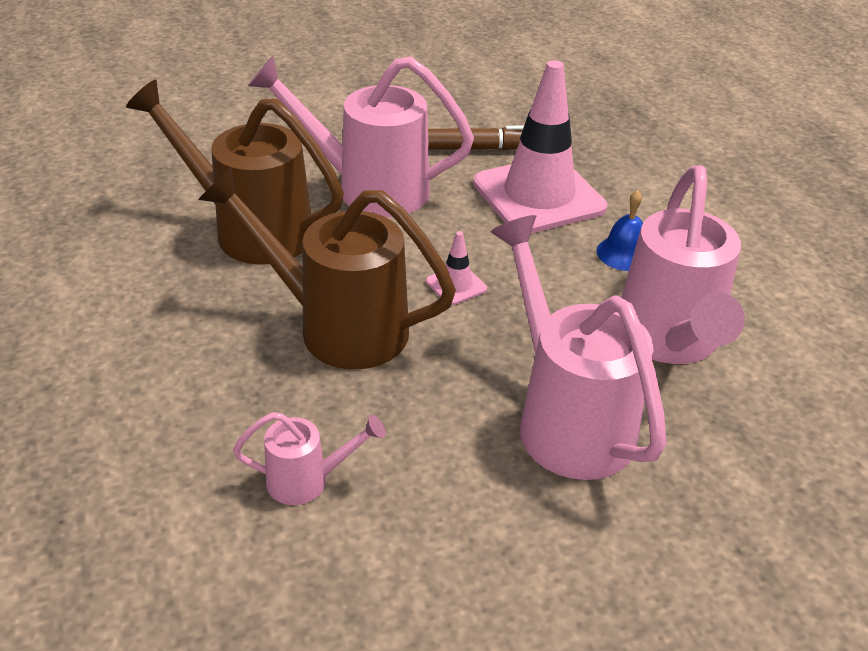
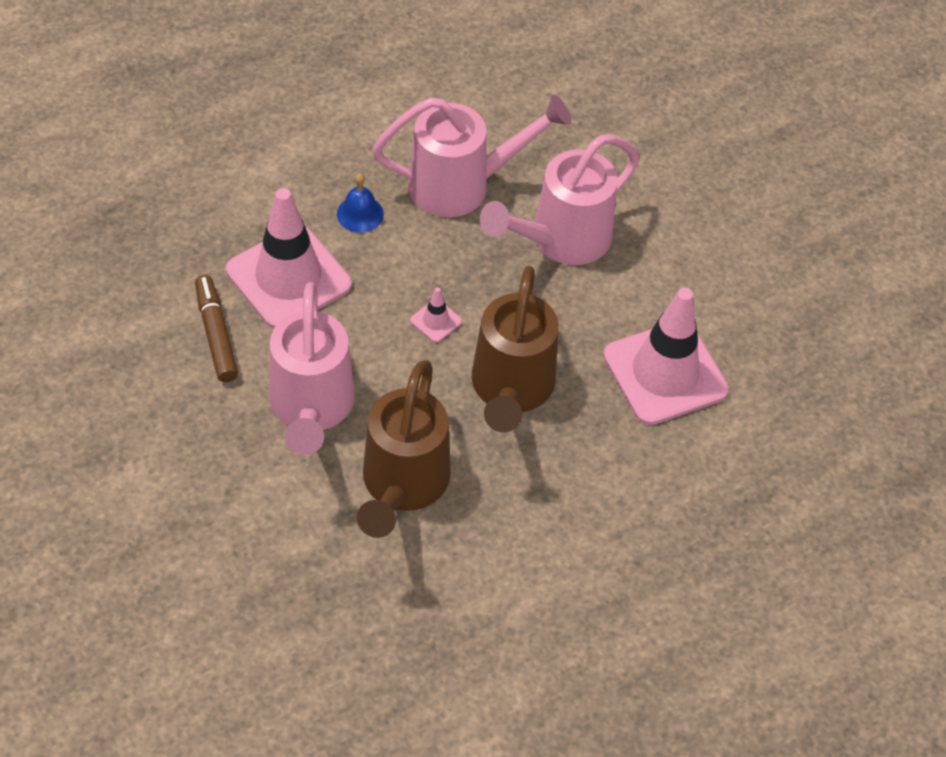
camera: 105 degrees left, 15 degrees up
pink watering can [233,412,386,505] -> pink traffic cone [603,288,729,425]

